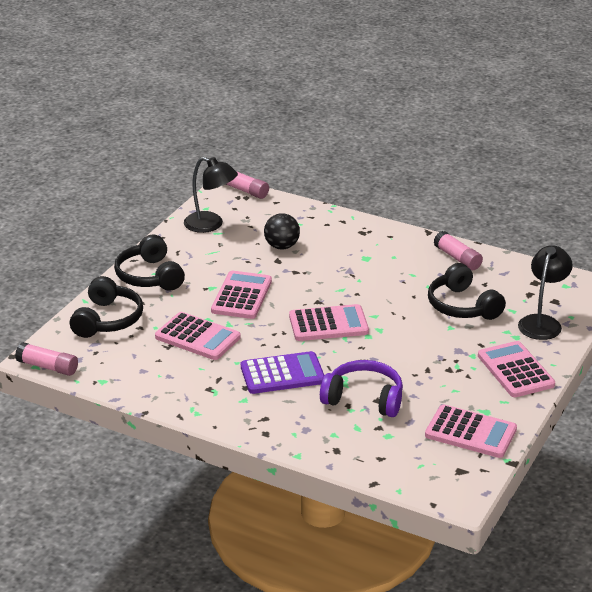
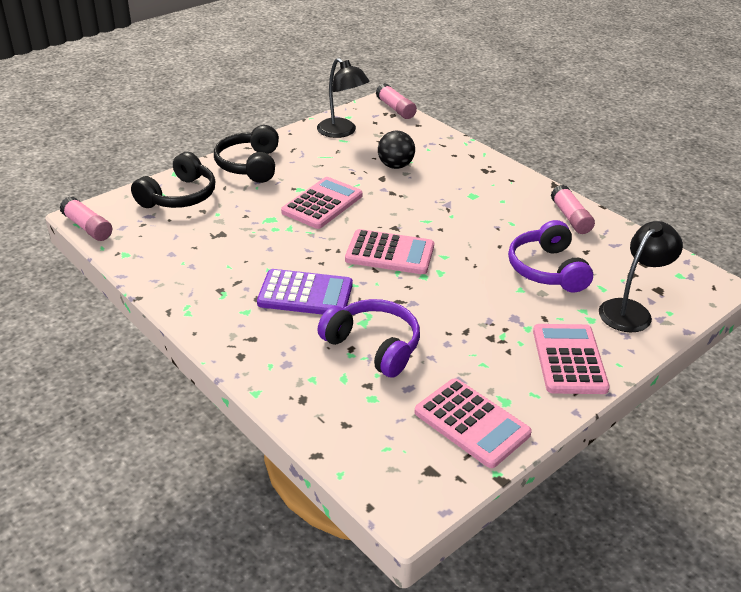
camera: 20 degrees right, 5 degrees up
pink calculator [155,312,241,360] -> none
black headphones [428,263,506,320] -> purple headphones [508,220,593,292]

